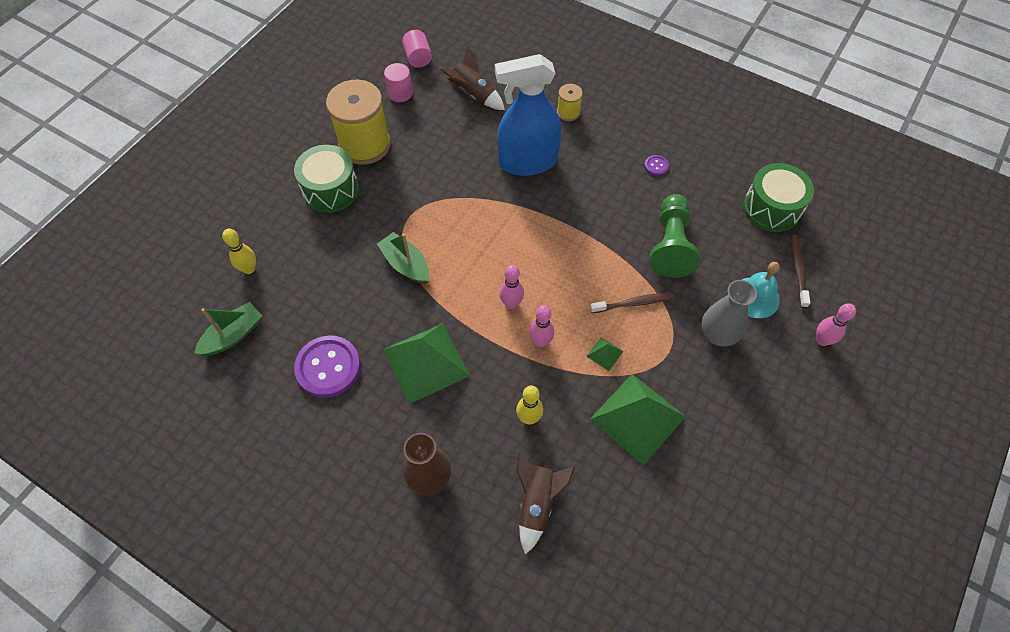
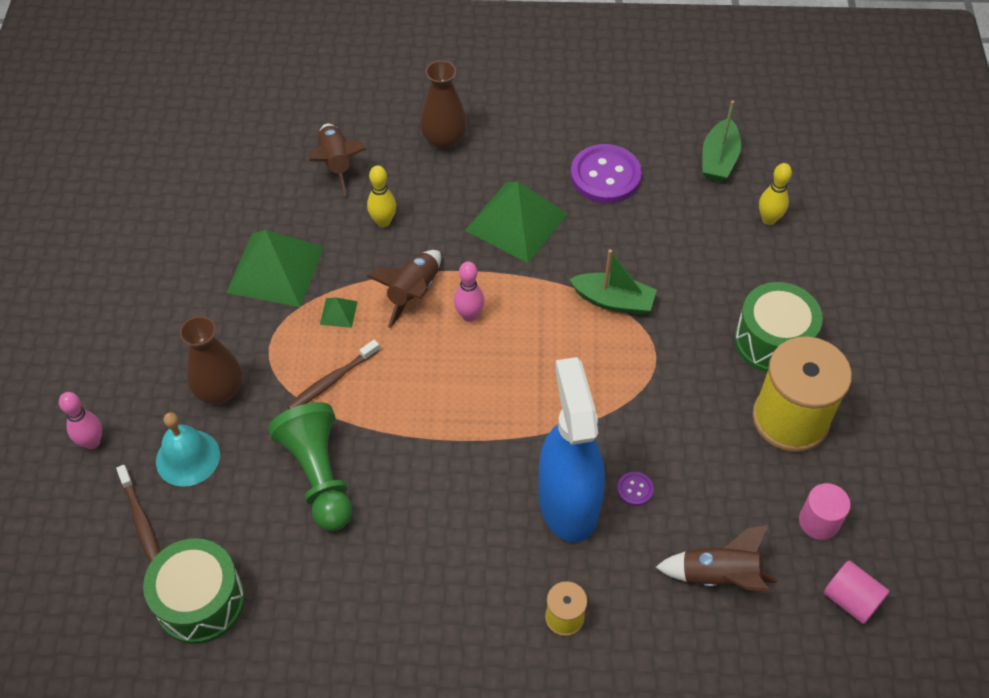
camera: 150 degrees right, 5 degrees down
blue spray bottle [495,54,561,176] -> blue spray bottle turned 60 degrees counterclockwise [538,357,605,543]
pink bowling pin [529,305,554,348] -> brown rocket [366,250,441,328]
purple button [645,155,669,176] -> purple button moved to [617,472,654,506]
grey vase [701,280,757,346] -> brown vase [180,316,242,404]

